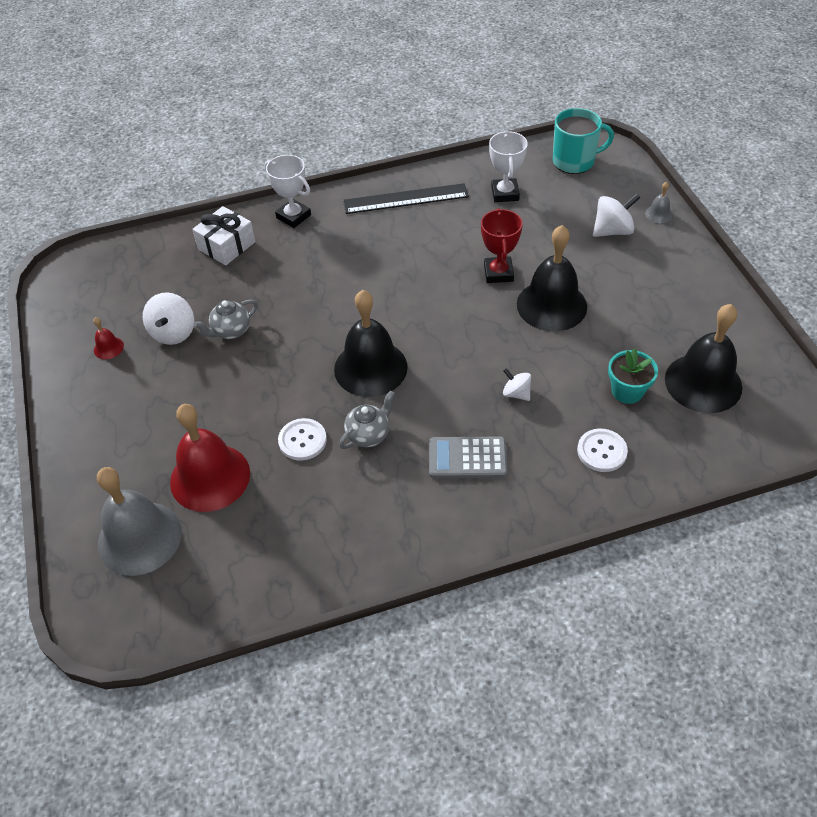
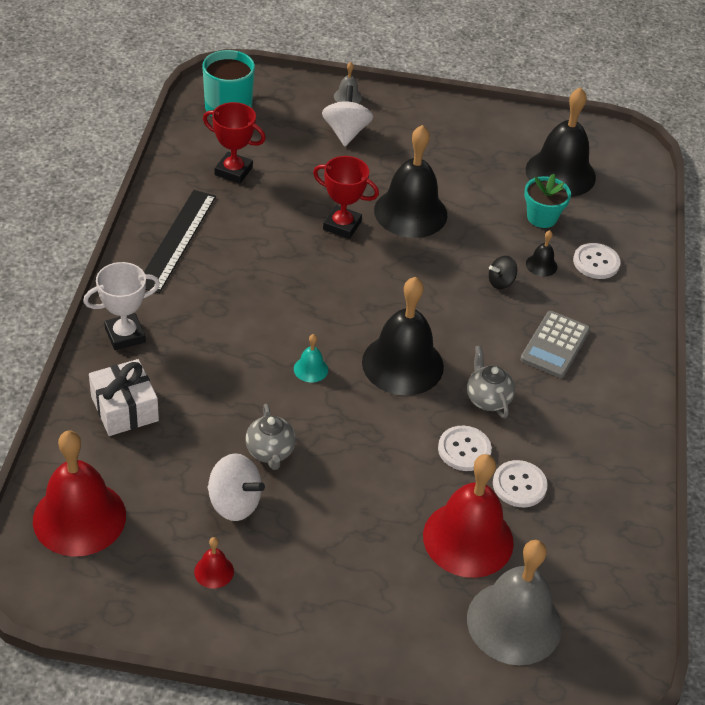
camera: 70 degrees left, 5 degrees down
white trophy [489,131,528,202] -> red trophy [203,102,266,184]
white spinning top [503,368,531,401] -> black spinning top [489,256,517,289]
none -> red bell [33,431,126,557]
none -> turquoise bell [294,334,328,383]
none -> white button [493,460,548,507]
none -> black bell [526,230,557,277]

